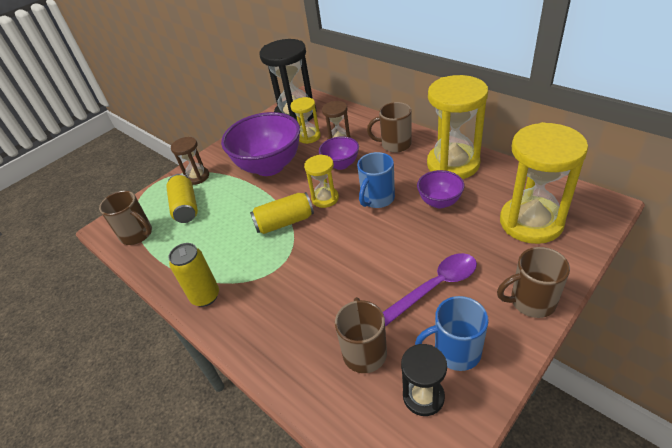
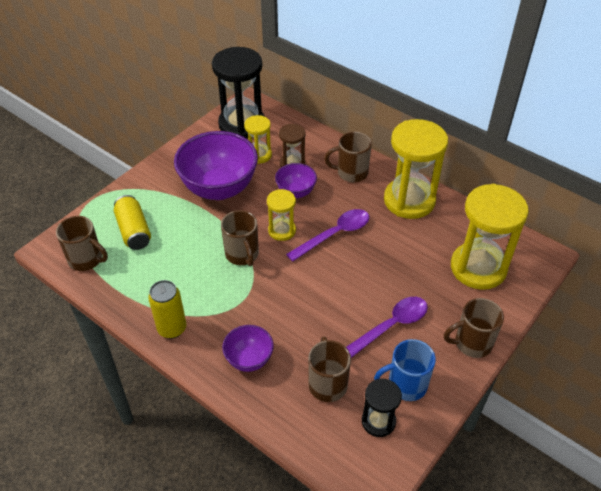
camera: 10 degrees left, 5 degrees up
brown hourglass [171,137,209,185] -> none
yellow can [250,192,314,234] -> brown mug [221,210,259,266]
blue mug [357,152,395,208] -> purple spoon [286,209,369,262]
purple bowl [417,170,465,209] -> purple bowl moved to [222,325,274,372]

